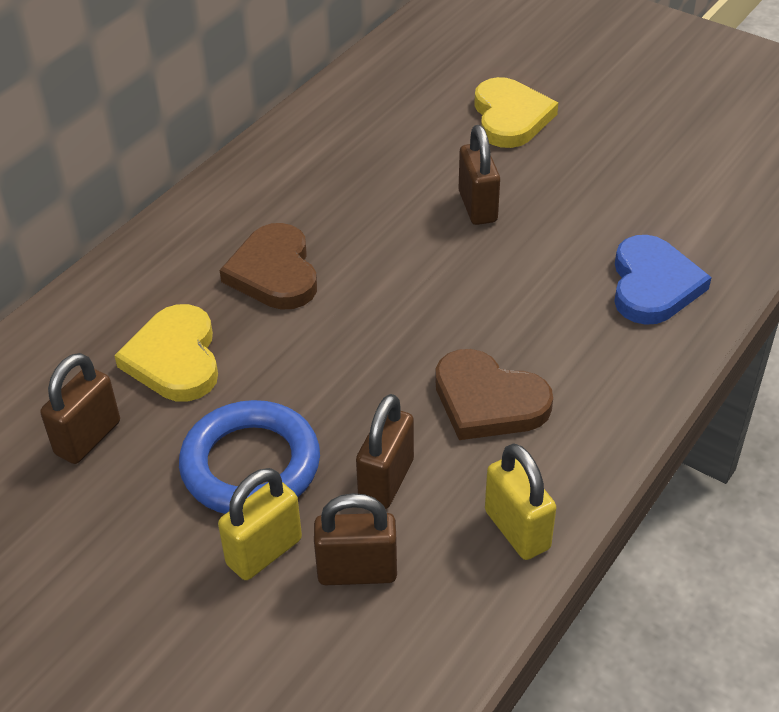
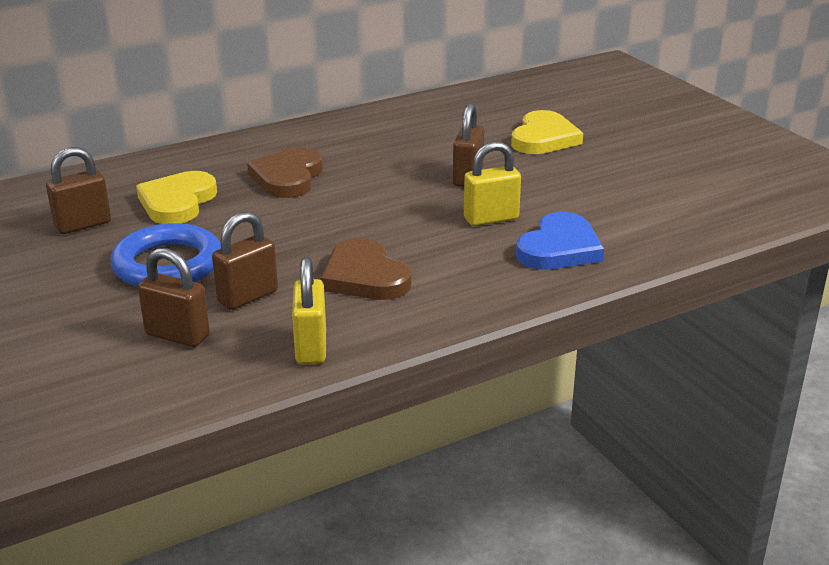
camera: 25 degrees right, 15 degrees down
yellow padlock [218,468,302,580] -> yellow padlock moved to [464,141,521,226]

